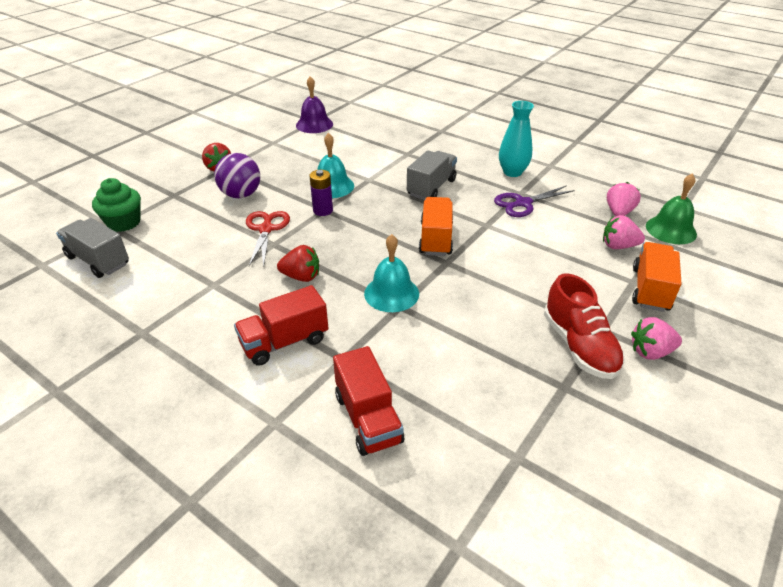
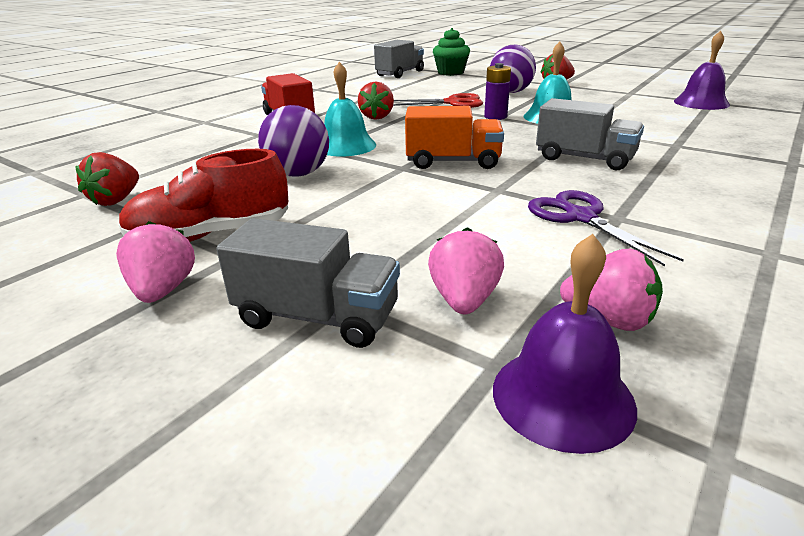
camera: 90 degrees right, 10 degrees down
red truck [333,346,404,456] -> none
turquoise vase [499,101,534,177] -> none
orange truck [632,242,682,312] -> grey truck [216,218,400,348]
green bell [646,173,697,244] -> purple bell [493,234,637,454]
none -> red strawberry [75,152,139,206]
none -> purple ball [258,105,329,177]

